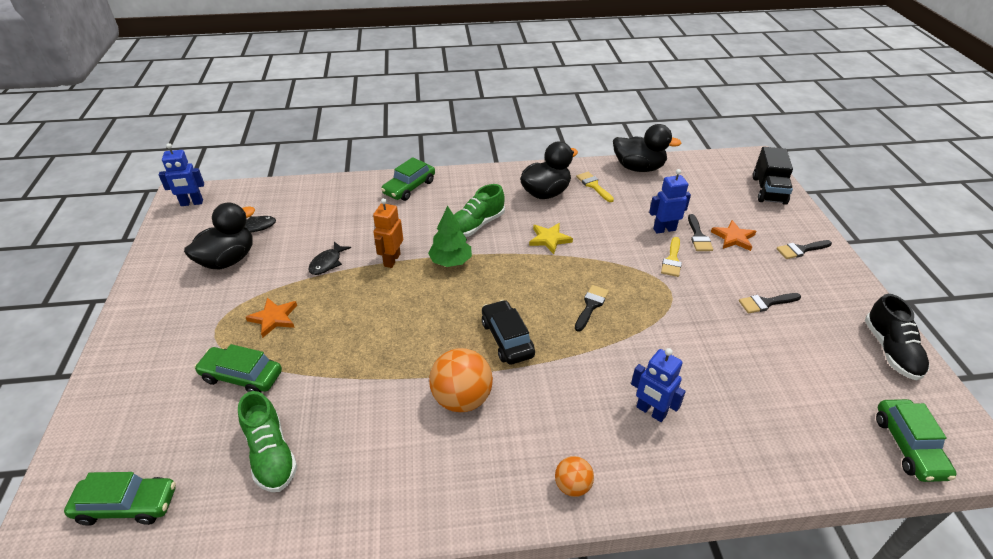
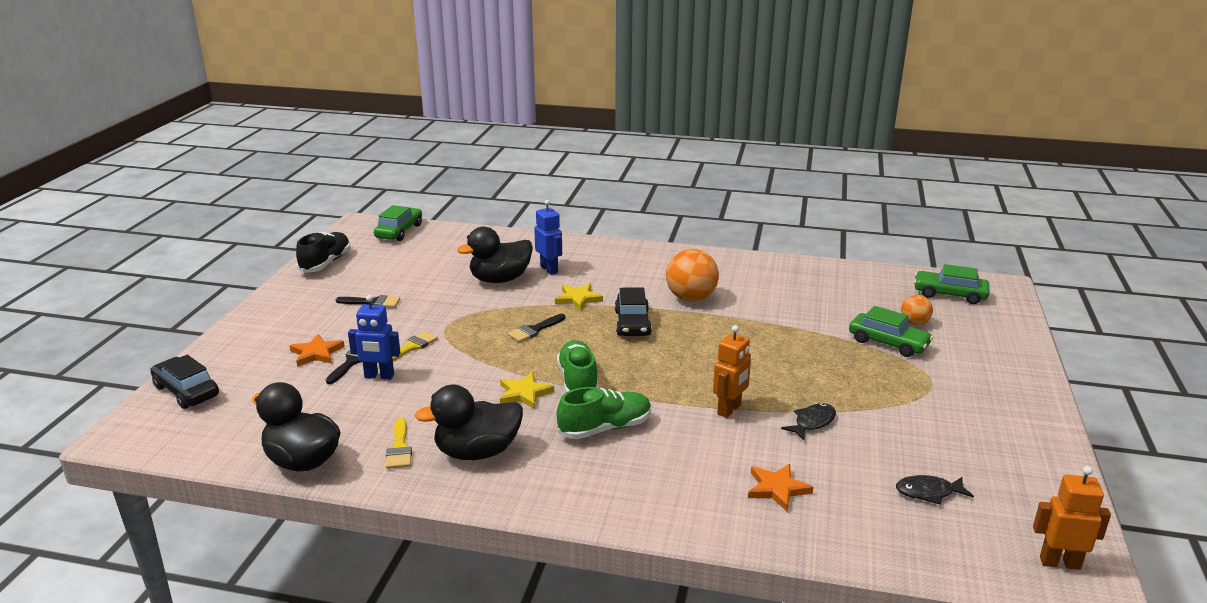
camera: 160 degrees left, 15 degrees down
blue robot [159,143,204,206] -> orange robot [1033,466,1111,570]
black duck [184,203,255,269] -> black duck moved to [457,227,533,283]
green shoe [238,391,297,492] -> green shoe moved to [557,340,599,393]
orange star [246,298,297,338] -> orange star moved to [748,464,813,511]
green car [381,157,435,201] -> none
green tree [428,206,472,267] -> none
orange ball [555,456,594,497] -> orange ball moved to [901,295,933,325]
black truck [753,147,793,205] -> black car [150,355,219,409]
black brush [776,240,832,259] -> none
none -> yellow star [555,283,603,311]

